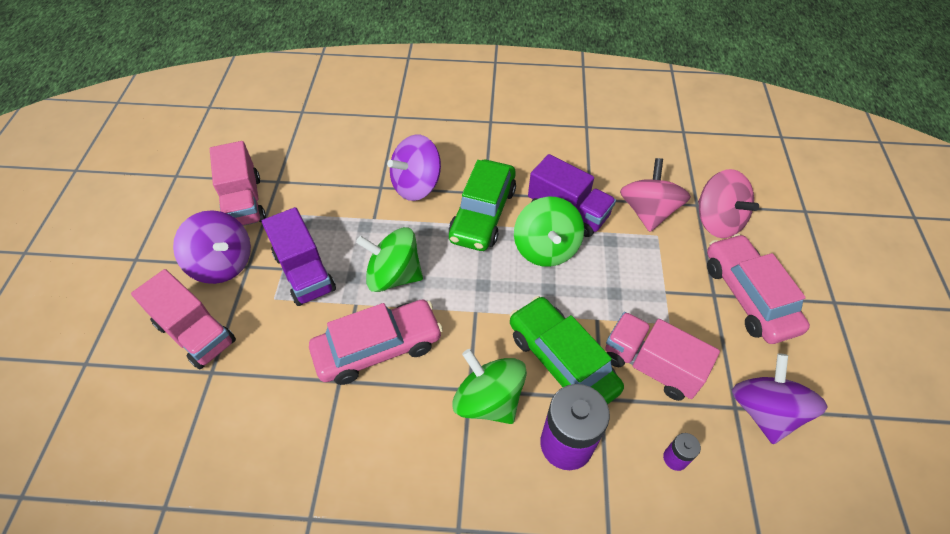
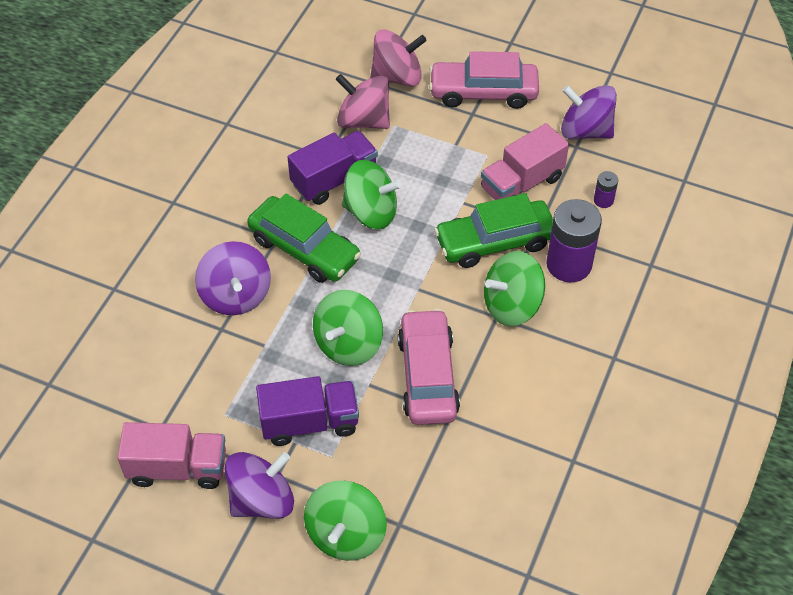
camera: 70 degrees left, 0 degrees up
pink truck [131,269,236,369] -> green spinning top [304,481,387,561]

